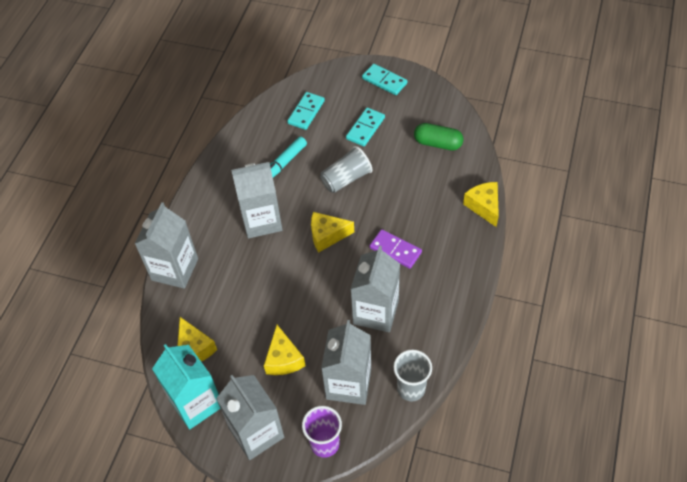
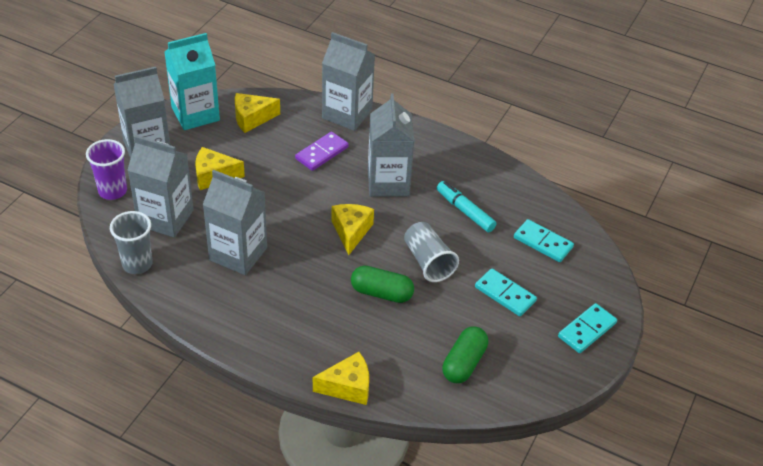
camera: 95 degrees right, 10 degrees down
purple domino [369,229,422,269] -> purple domino moved to [295,131,349,171]
none -> green capsule [351,266,414,303]

